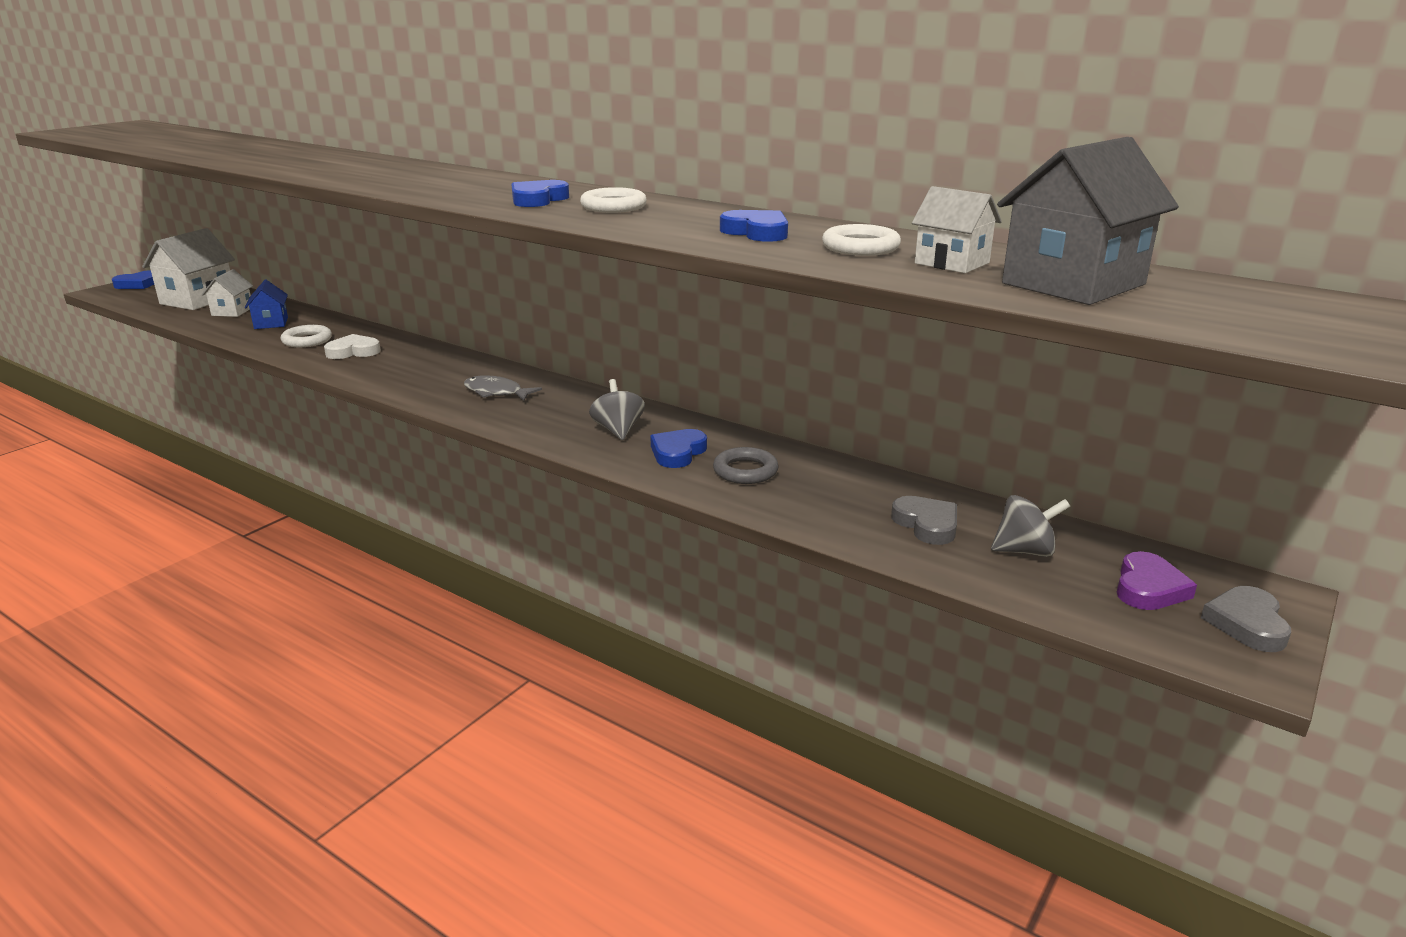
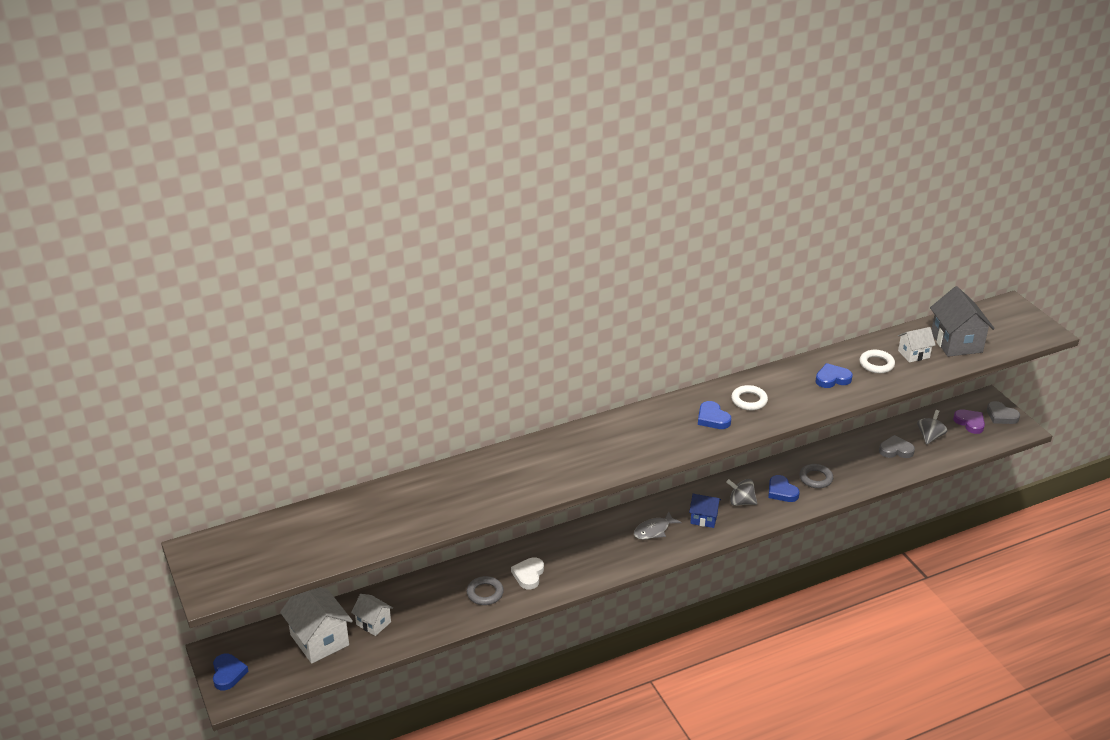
camera: 60 degrees left, 10 degrees up
blue house [245,280,288,329] -> blue house moved to [689,494,721,528]
white ring [281,325,332,347] -> grey ring [467,576,504,605]

